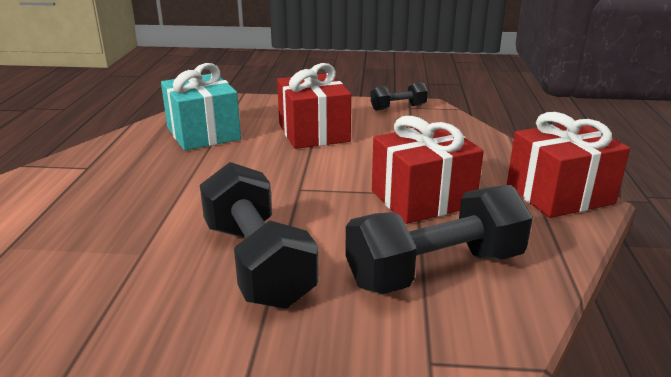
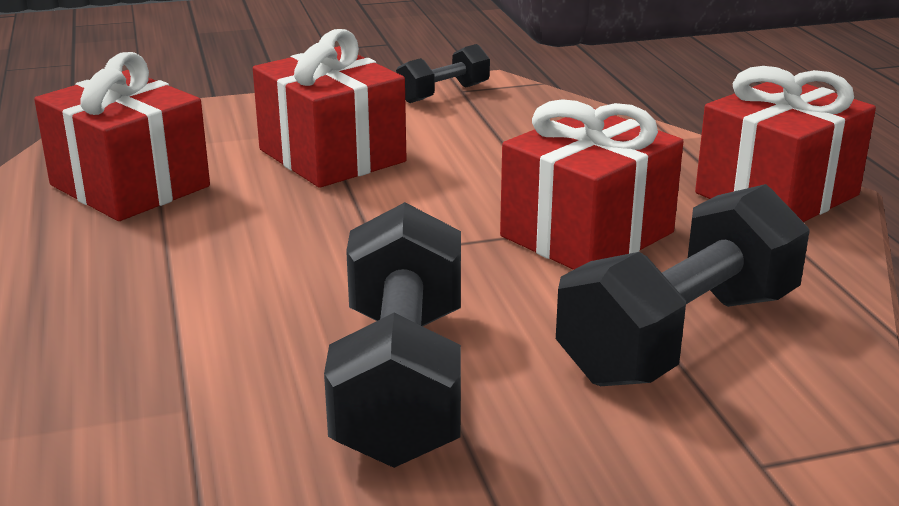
camera: 20 degrees left, 0 degrees up
turquoise gift [161,63,241,151] -> red gift [34,52,210,221]
black dumbbell [200,162,319,309] -> black dumbbell turned 45 degrees clockwise [324,202,461,468]

